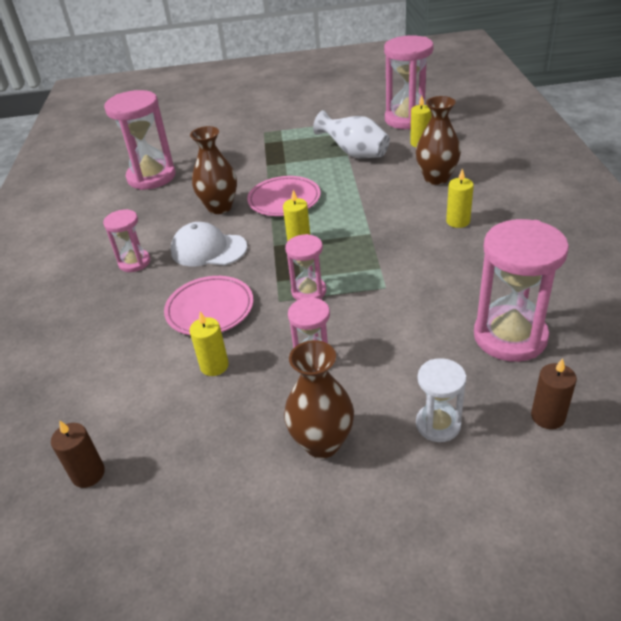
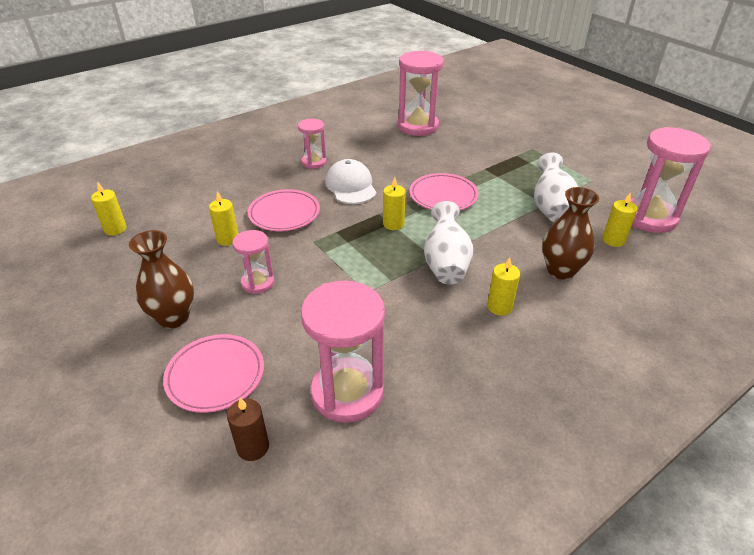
camera: 55 degrees right, 0 degrees up
brown candle [51,421,105,488] -> yellow candle [91,181,127,235]
brown vase [190,126,237,214] -> none
pink hourglass [285,234,326,300] -> none
white hourglass [416,358,467,442] -> pink plate [163,334,264,413]
none -> white vase [424,201,473,285]

